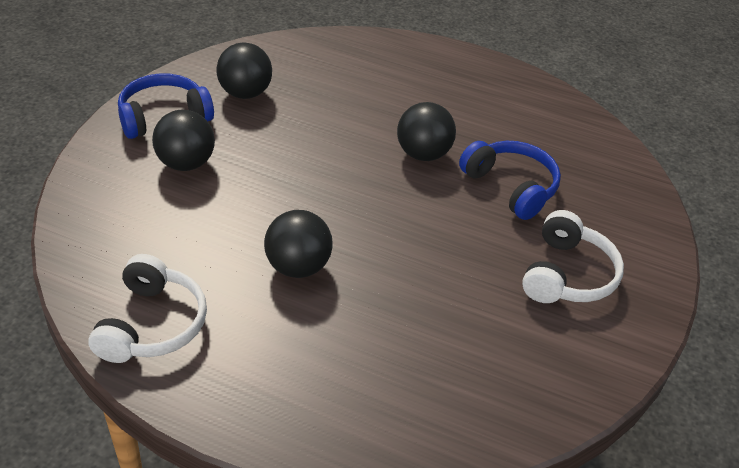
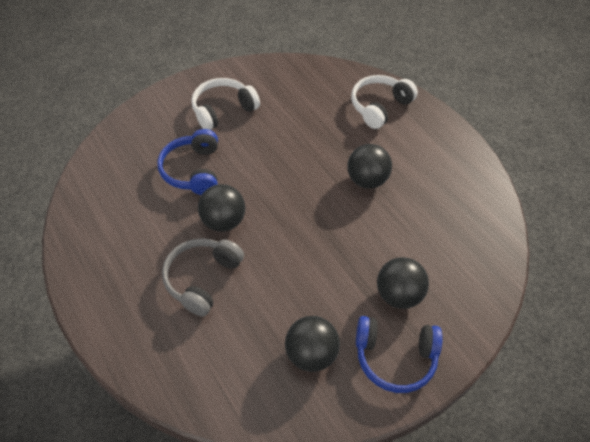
camera: 145 degrees left, 10 degrees up
white headphones [88,254,207,363] -> white headphones moved to [351,75,418,129]
none -> grey headphones [162,238,244,316]

